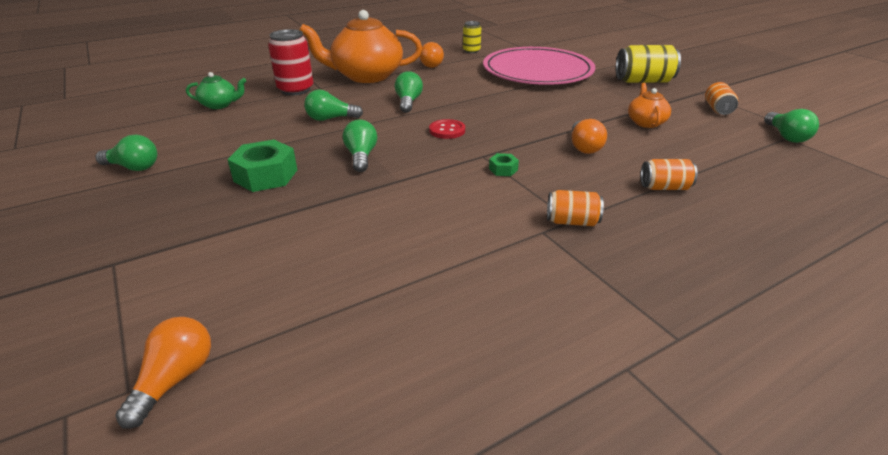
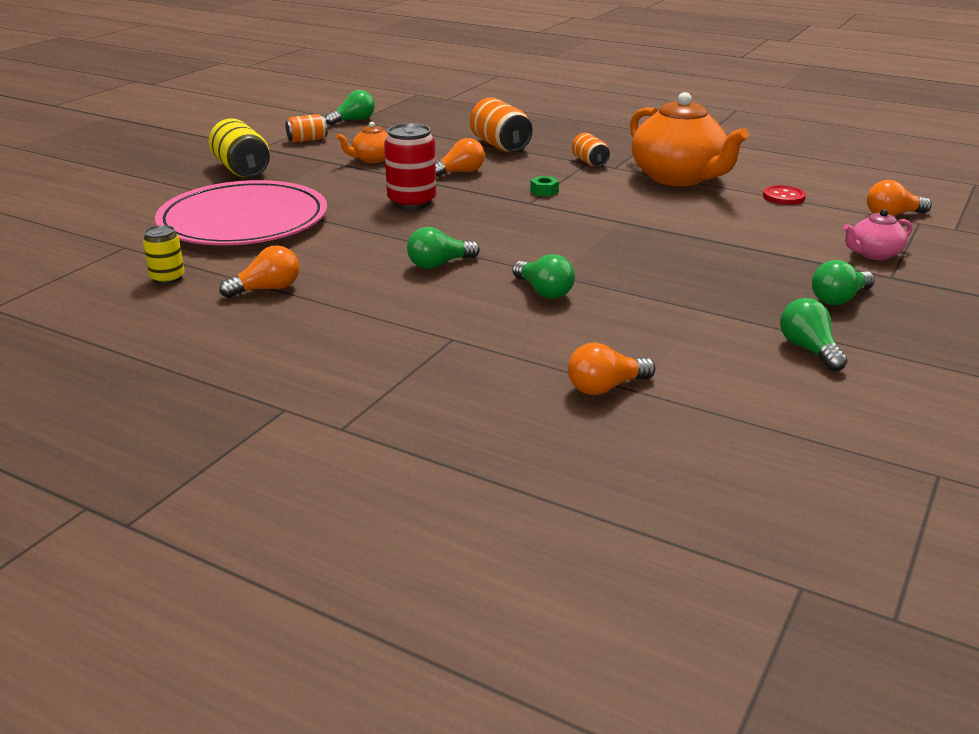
camera: 120 degrees left, 5 degrees down
green teapot [186,72,246,109] -> orange light bulb [568,343,655,395]
green nut [227,140,297,192] -> none
red can [268,29,314,95] -> red can moved to [384,123,436,209]
orange teapot [300,10,422,83] -> orange teapot moved to [630,92,749,186]
green light bulb [343,119,377,172] -> green light bulb moved to [812,260,875,305]
red button [429,119,465,139] -> red button moved to [763,185,806,205]
orange can [640,159,698,190] -> orange can [470,97,533,152], size x1.70
none -> pink teapot [843,209,912,260]

